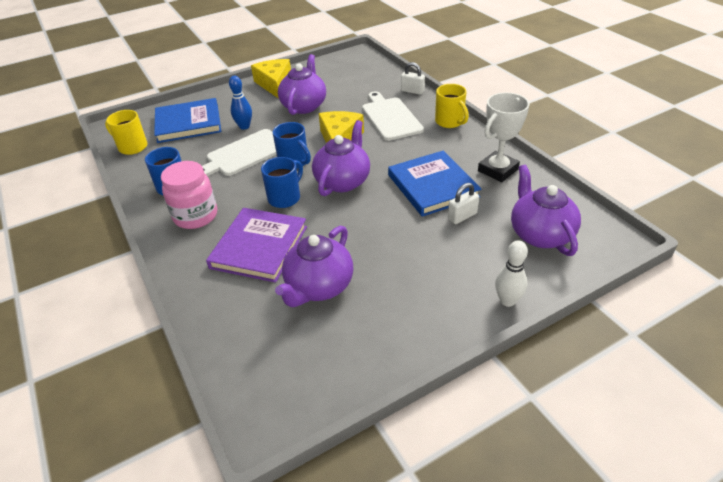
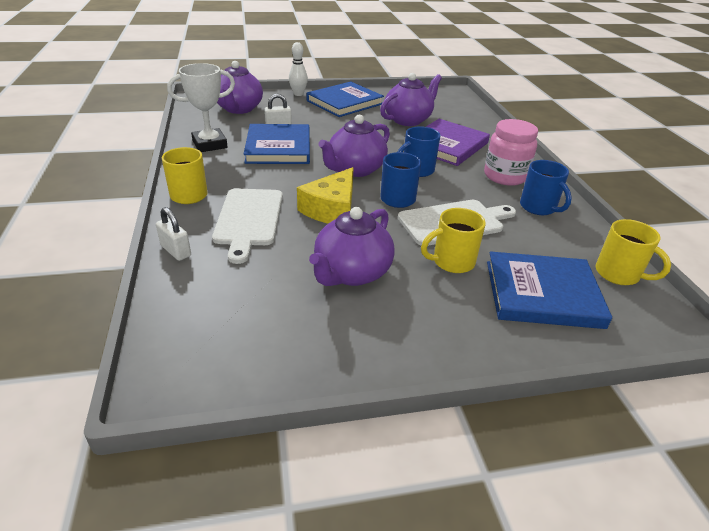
camera: 165 degrees left, 5 degrees down
blue bowling pin [229,76,252,130] -> yellow mug [421,208,486,273]
yellow cheese [251,59,291,99] -> none
none -> blue book [307,81,384,117]

